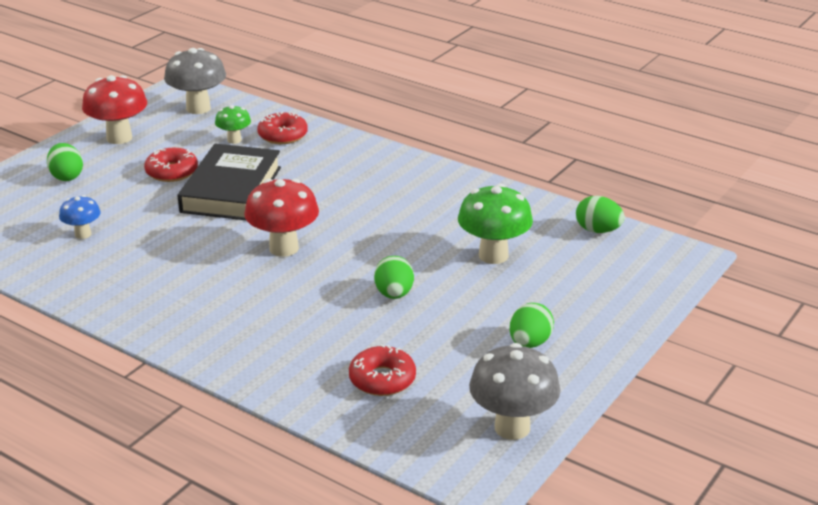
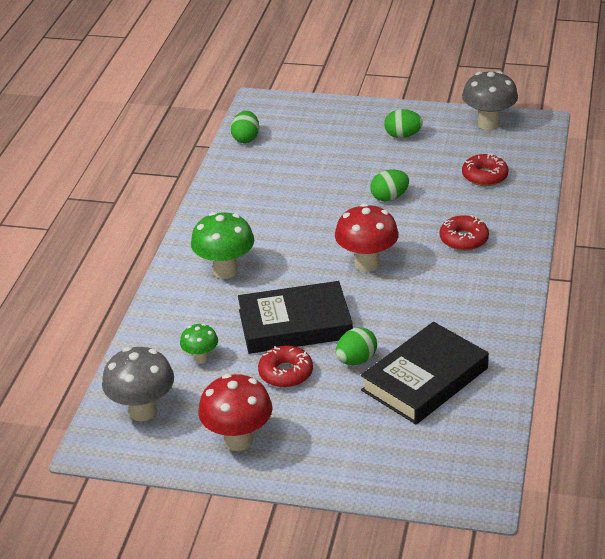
camera: 110 degrees left, 5 degrees up
green egg [47,143,83,181] -> green egg moved to [336,327,377,365]
blue mushroom [59,195,101,239] -> black book [361,322,489,424]
red donut [257,112,308,144] -> red donut moved to [440,215,489,251]
green mushroom [458,184,533,264] -> green mushroom moved to [191,212,254,279]

